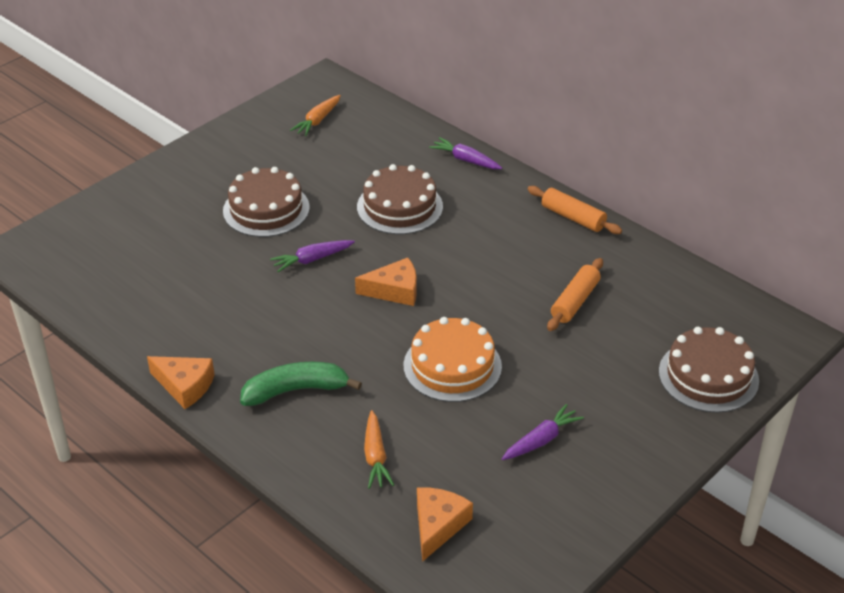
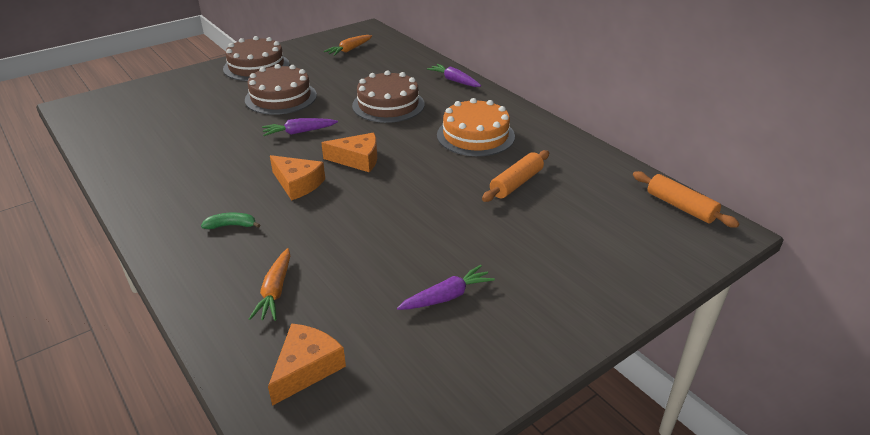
camera: 10 degrees right, 5 degrees down
orange cheese [147,356,215,409] -> orange cheese moved to [270,155,325,200]
green banana [240,362,362,406] -> green banana [201,212,260,229], size x0.51
orange cake [404,317,502,402] -> orange cake moved to [437,98,515,156]
orange rolling pin [528,186,622,234] -> orange rolling pin moved to [633,171,740,228]
brown cake [659,327,759,413] -> brown cake moved to [223,36,290,81]

